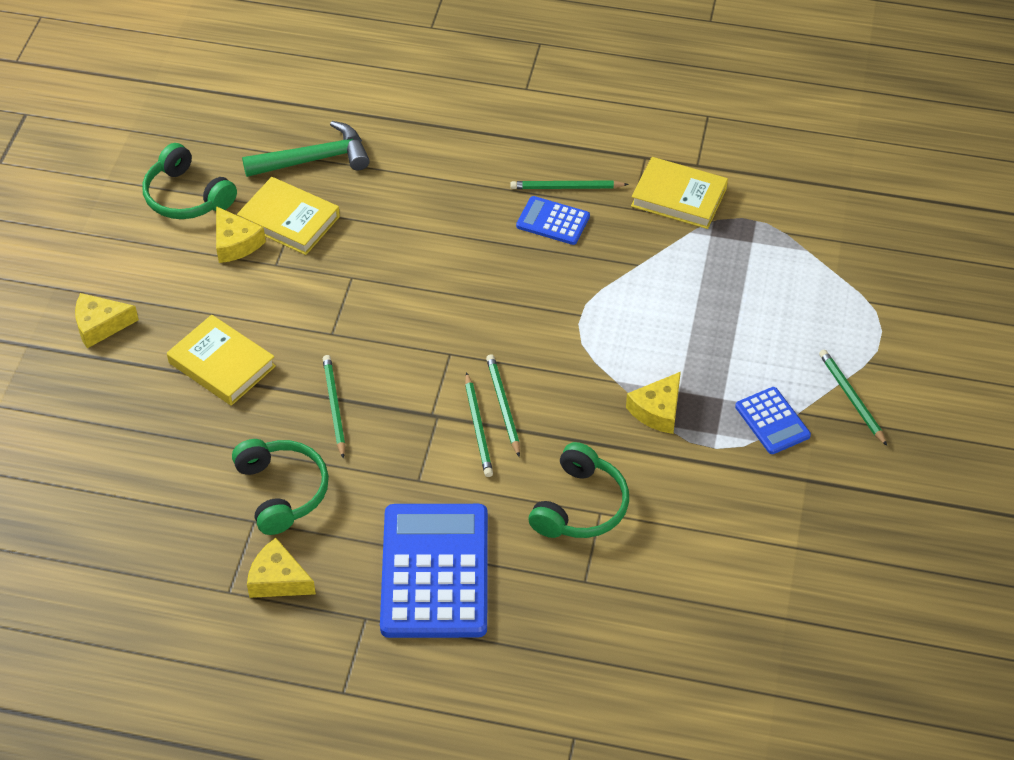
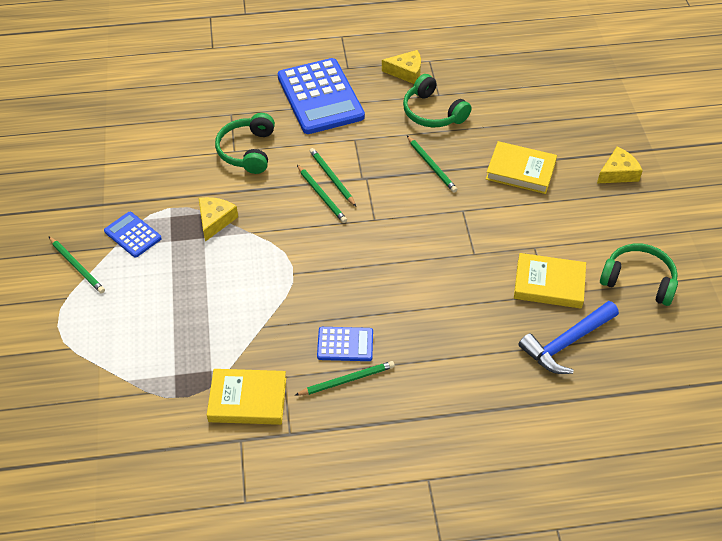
camera: 160 degrees right, 0 degrees up
yellow cheese [216,206,266,263] -> none
green hammer [242,121,370,177] -> blue hammer [519,301,619,374]

